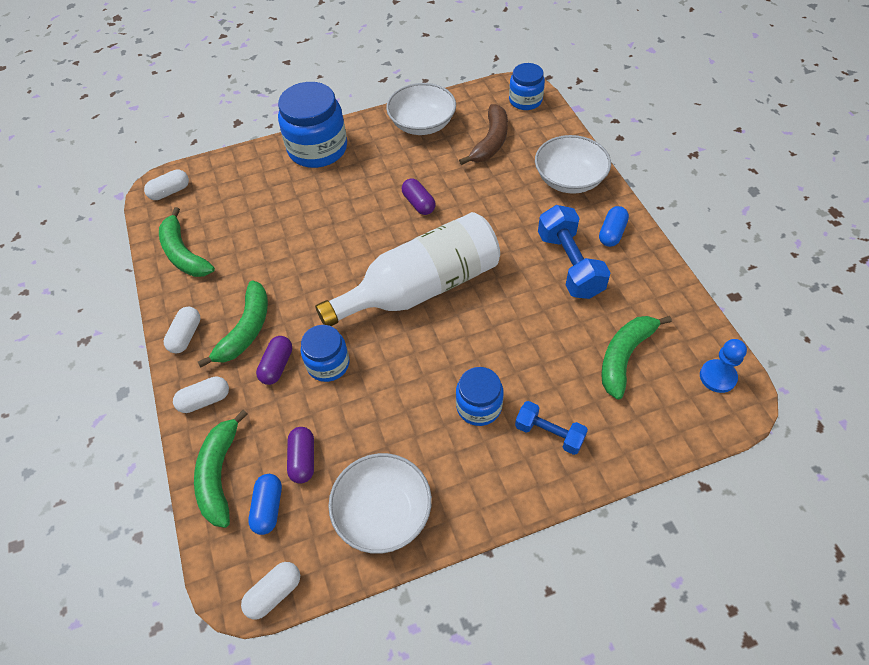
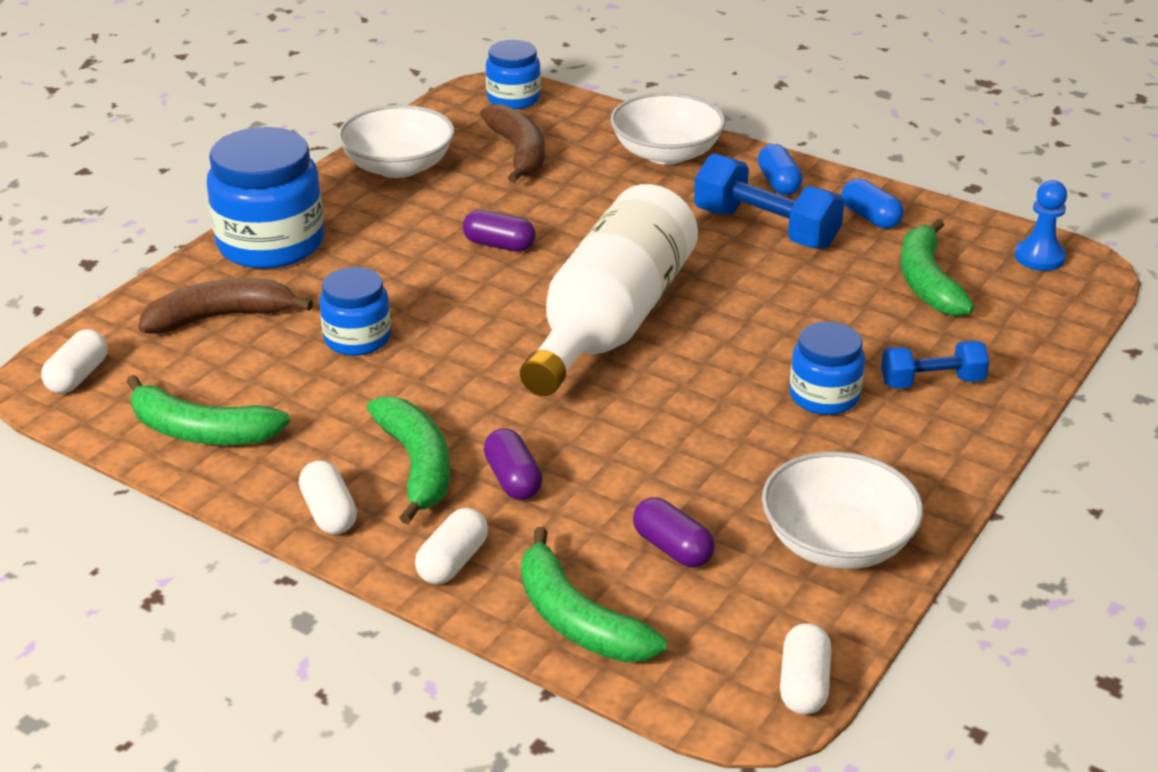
camera: 40 degrees left, 20 degrees down
blue capsule [248,474,282,535] -> blue capsule moved to [842,178,904,229]
blue jar [301,325,349,382] -> blue jar moved to [319,267,391,356]
none -> brown banana [138,278,313,334]

